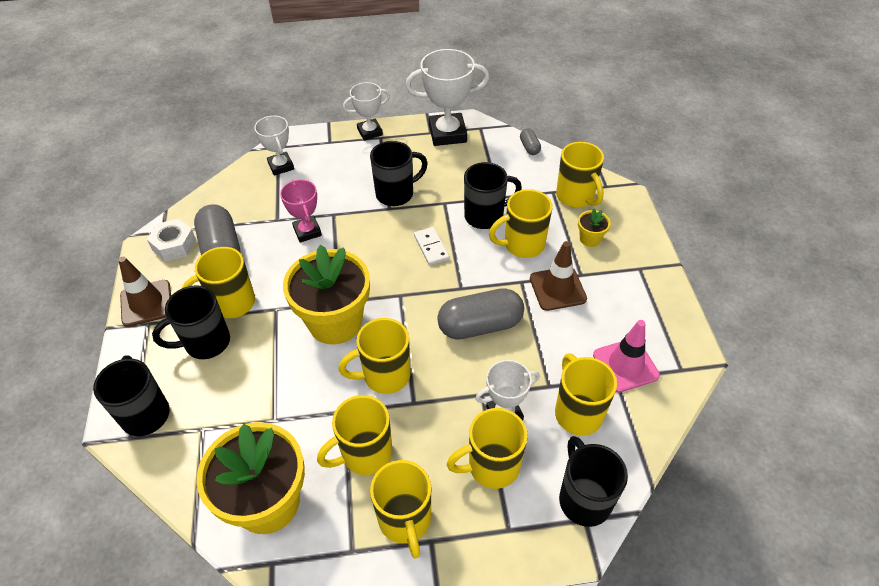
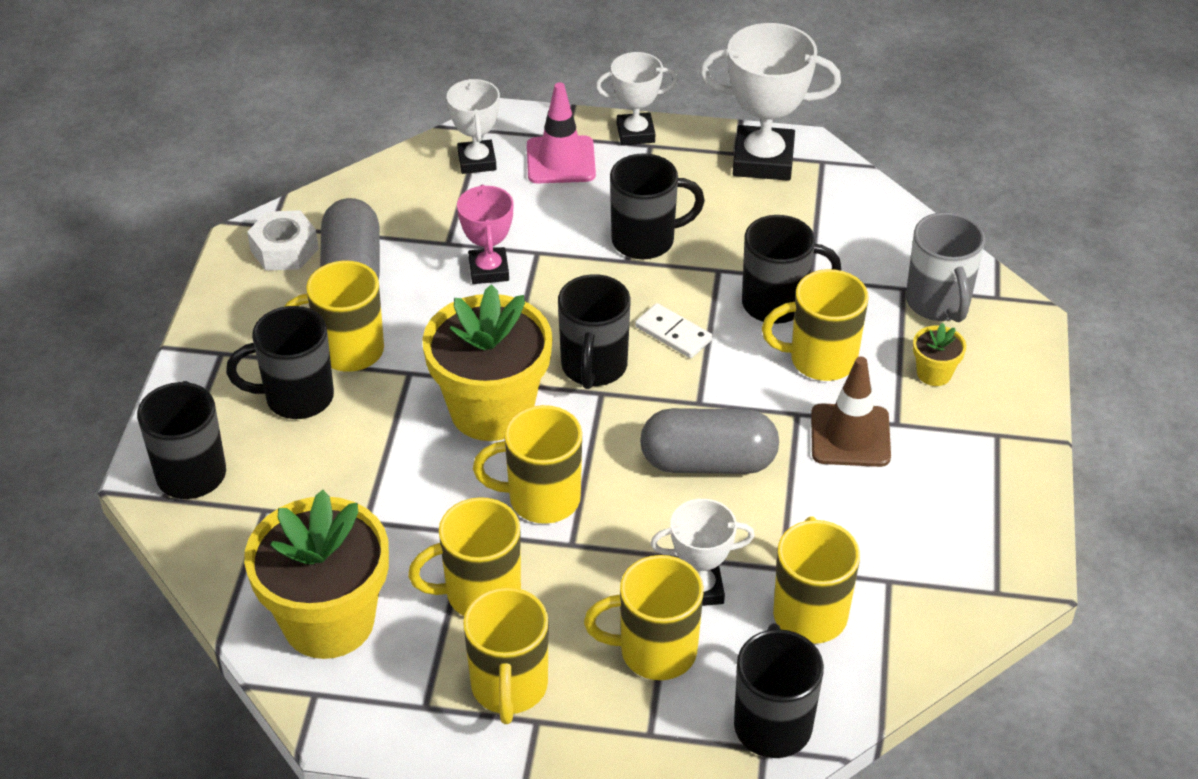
camera: 15 degrees right, 5 degrees down
brown traffic cone [118,257,171,327] -> none
white domino [414,227,450,265] -> white domino turned 45 degrees counterclockwise [635,303,712,358]
grey capsule [520,128,541,155] -> none
yellow mug [556,142,604,207] -> grey mug [906,212,985,322]
pink traffic cone [593,320,660,393] -> pink traffic cone moved to [527,82,596,183]
none -> black mug [558,274,631,389]

